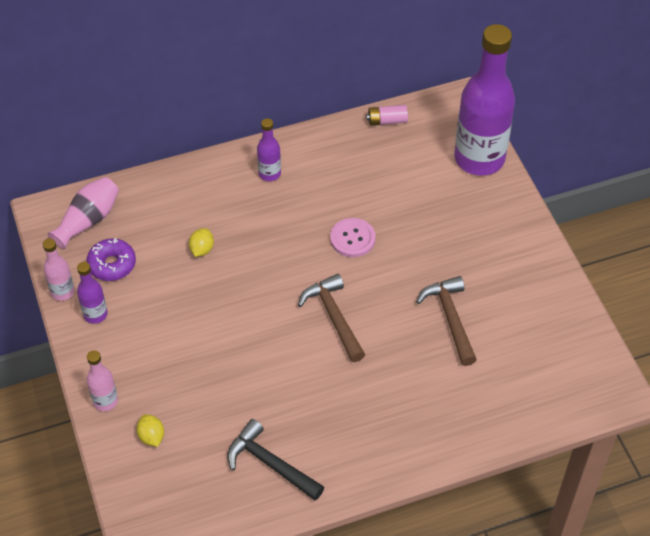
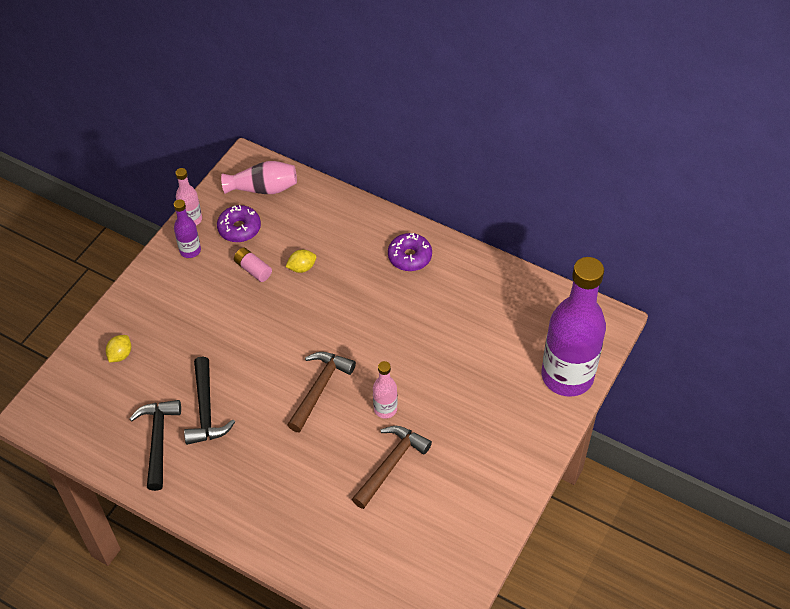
camera: 50 degrees right, 0 degrees up
pink bottle [86,350,118,411] -> pink bottle moved to [373,361,397,419]
purple bottle [257,118,281,181] -> purple donut [388,233,432,271]
pink button [330,218,376,257] -> none
pink battery [366,105,408,126] -> pink battery moved to [234,248,272,282]
none -> black hammer [184,357,235,445]

